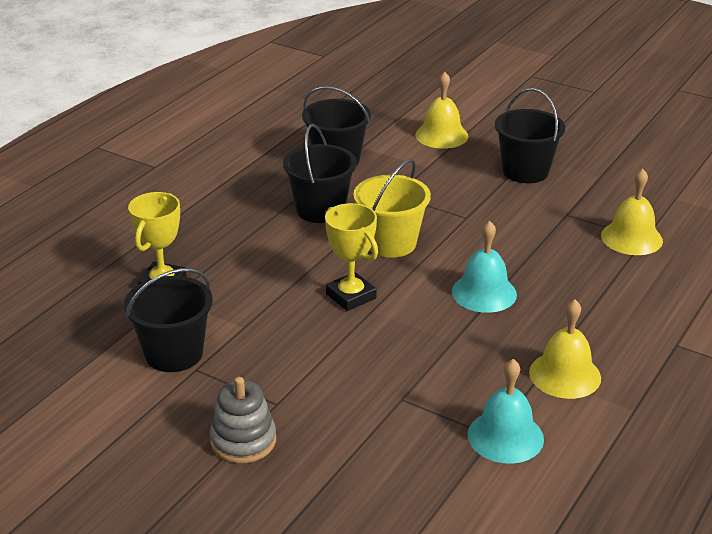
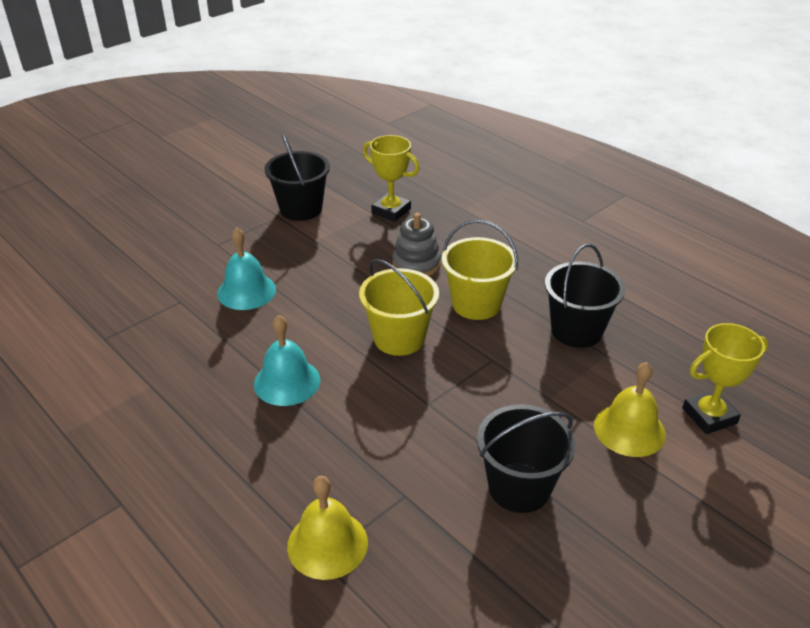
camera: 105 degrees right, 5 degrees up
grey stacking toy [209,377,276,463] -> grey stacking toy moved to [392,213,441,276]
black bucket [283,124,357,223] -> yellow bucket [442,220,518,320]
yellow trophy [325,203,378,311] -> yellow trophy moved to [682,323,768,434]
turquoise bell [468,359,544,464] -> turquoise bell moved to [217,227,276,310]
yellow bell [529,299,601,399] -> none

